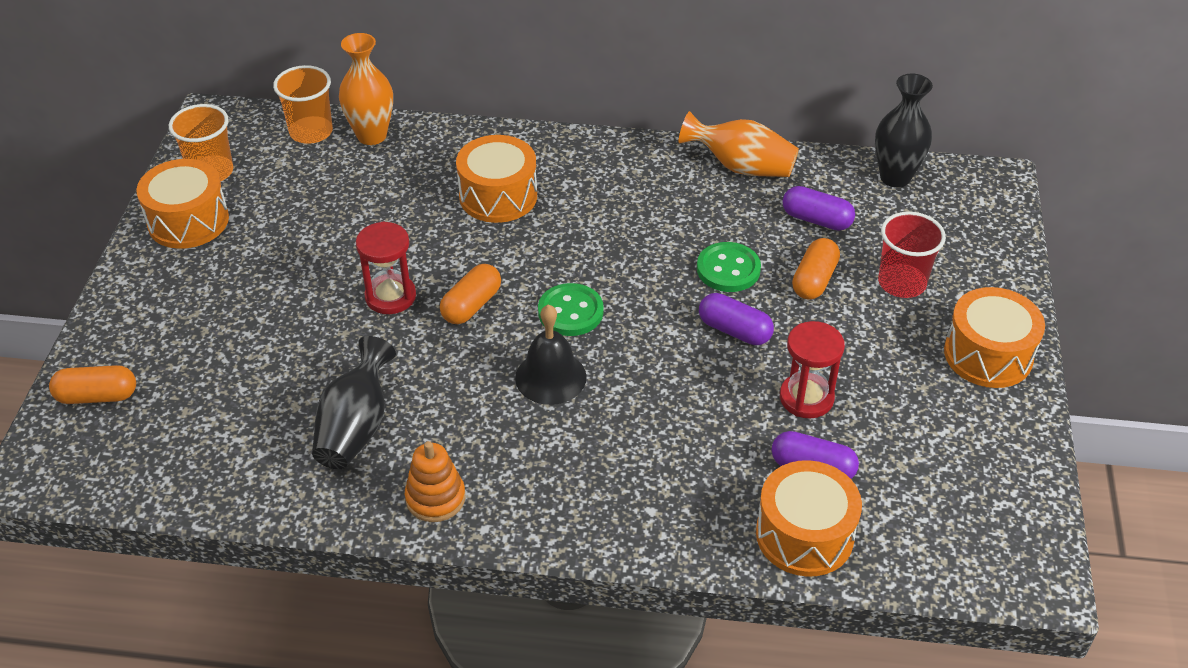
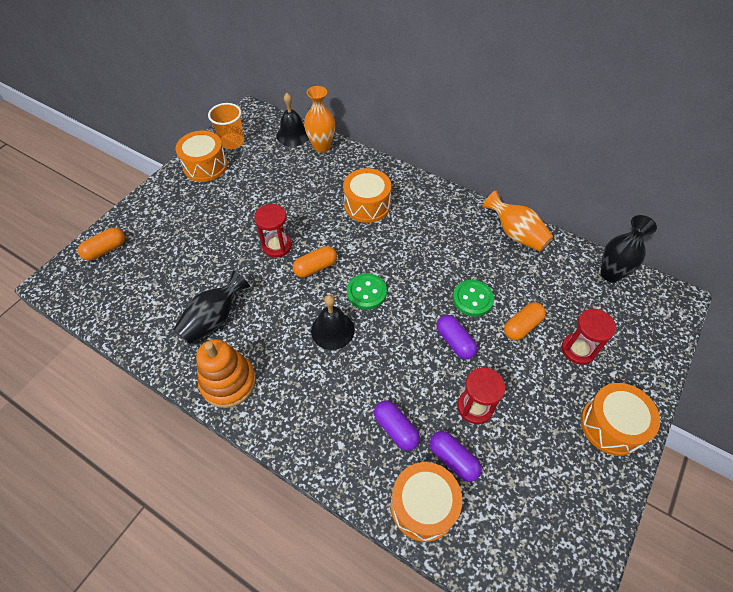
camera: 25 degrees right, 10 degrees up
orange capsule [49,365,136,404] -> orange capsule turned 60 degrees counterclockwise [78,228,125,261]
orange cup [273,65,333,144] -> black bell [276,93,309,147]
orange stacking toy [405,441,466,522] -> orange stacking toy [196,339,256,408], size x1.52
purple capsule [783,186,855,231] -> purple capsule moved to [374,400,420,451]
red cup [878,212,946,298] -> red hourglass [562,309,616,365]

